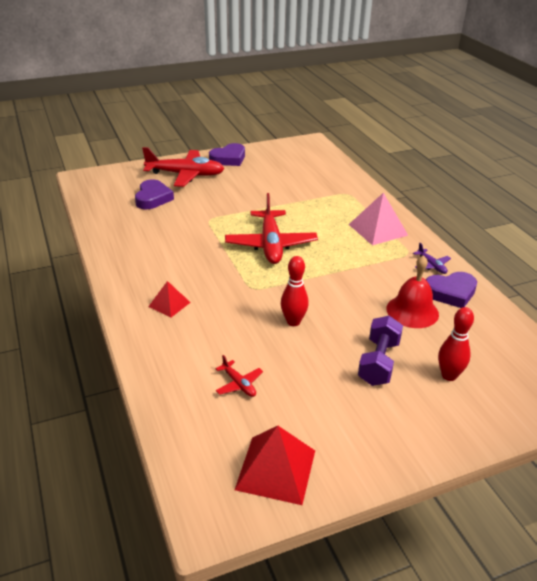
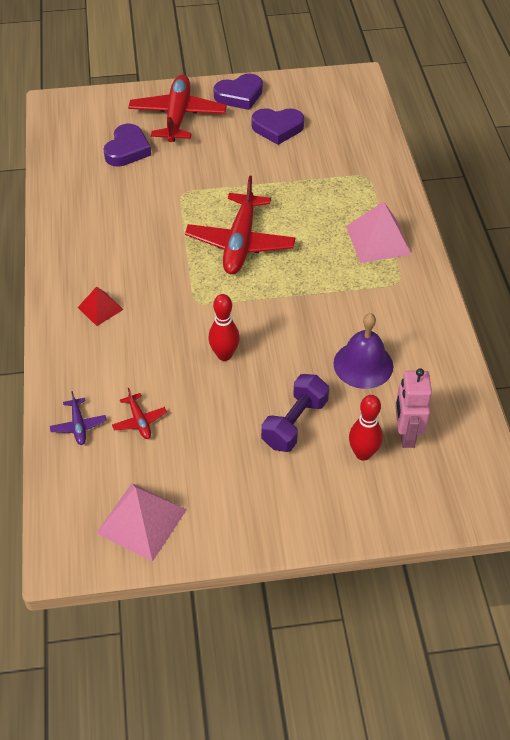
camera: 15 degrees right, 15 degrees up
red plane [142,147,225,187] -> red plane turned 105 degrees counterclockwise [128,74,227,142]
red pyramid [235,426,315,505] -> pink pyramid [96,483,187,562]
red bell [386,255,439,328] -> purple bell [334,313,393,389]
purple plane [413,243,451,274] -> purple plane moved to [50,391,106,445]
purple heart [426,272,477,308] -> purple heart moved to [252,108,304,145]
none -> pink robot [395,368,432,448]

